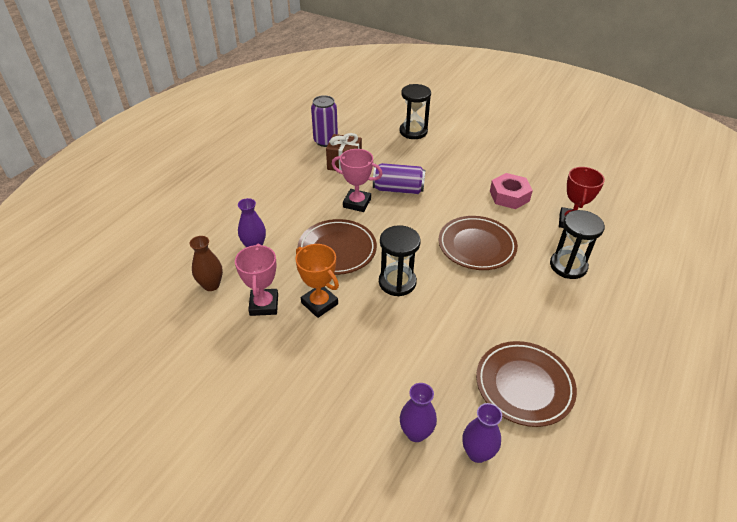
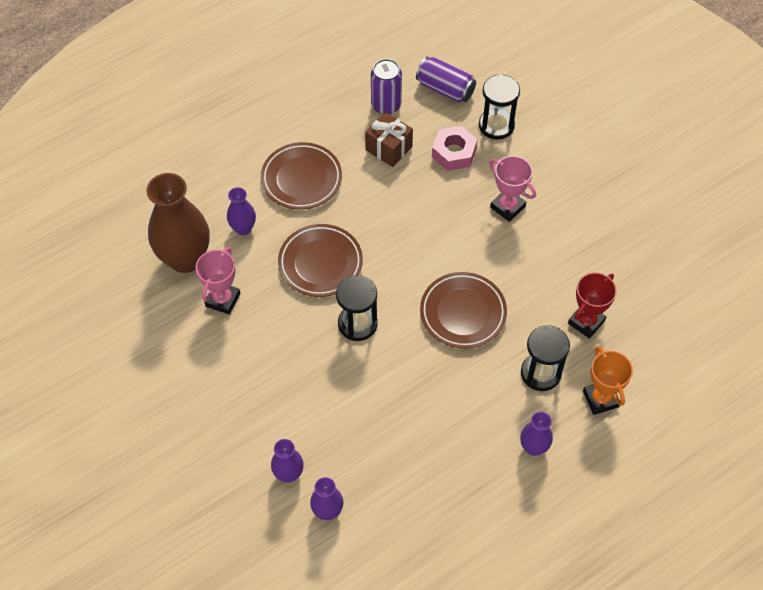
camera: 25 degrees right, 15 degrees up
brown vase [189,236,223,291] -> brown vase [146,173,210,273], size x2.03
orange trophy [295,244,339,318] -> orange trophy moved to [583,346,633,415]
pink trophy [332,149,383,212] -> pink trophy moved to [489,156,536,222]
purple can [373,163,425,194] -> purple can moved to [416,56,476,103]
brown plate [476,341,577,427] -> brown plate moved to [261,142,342,210]
pink nut [490,173,533,209] -> pink nut moved to [432,126,478,171]
none -> purple vase [520,412,553,456]

